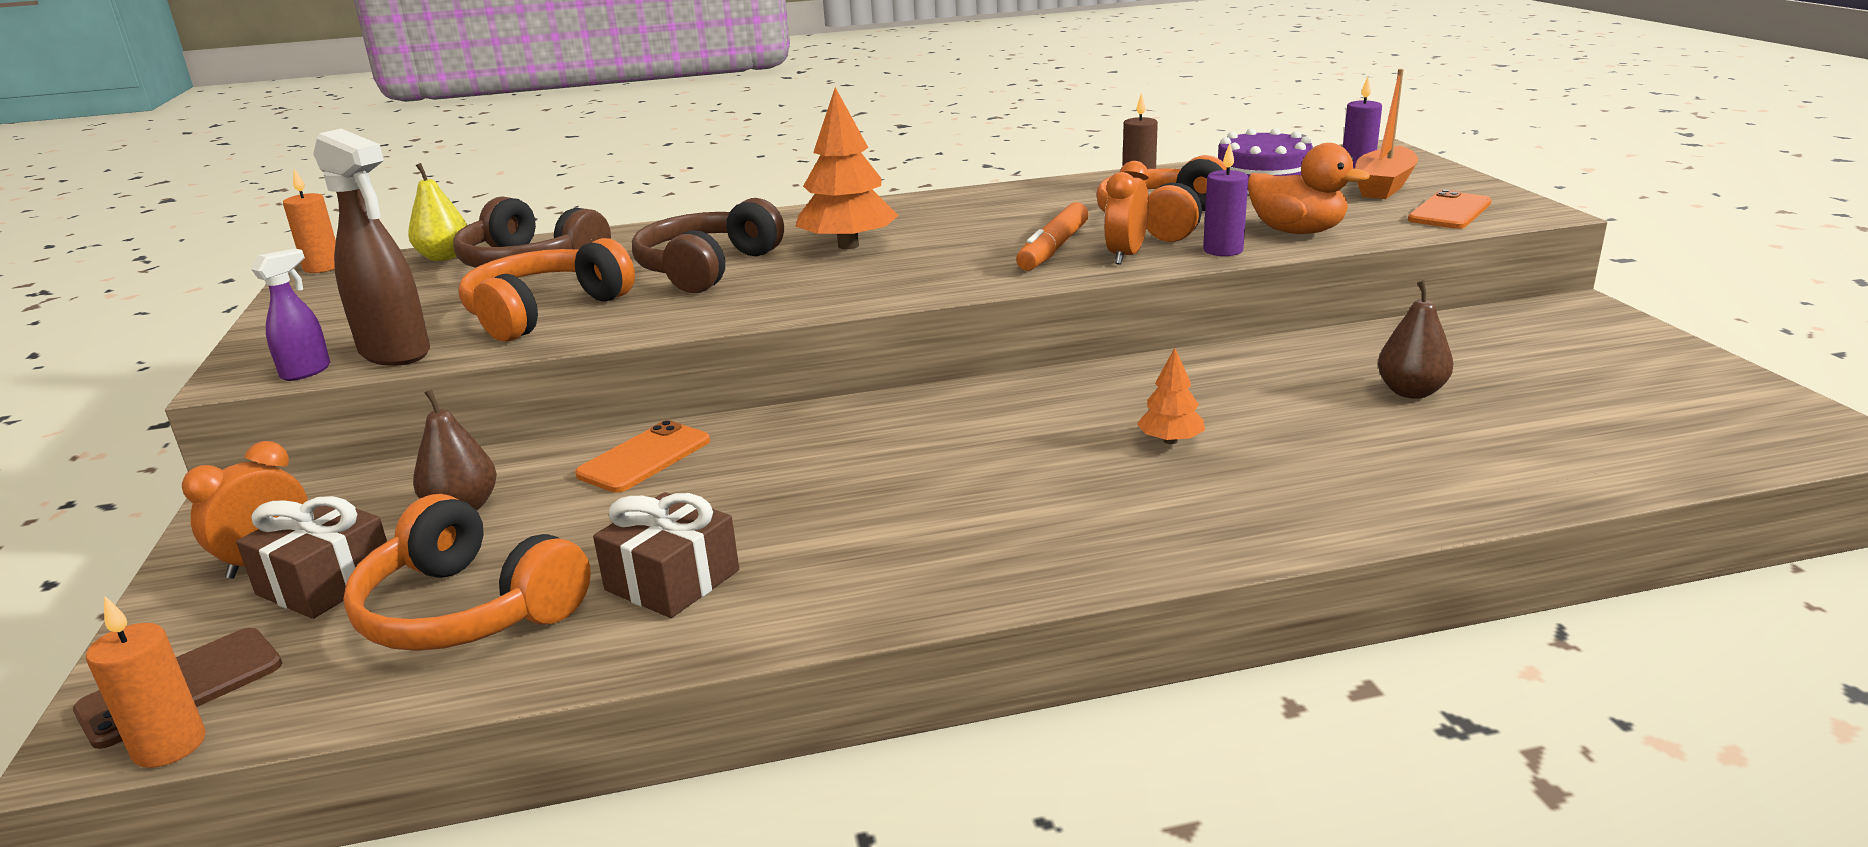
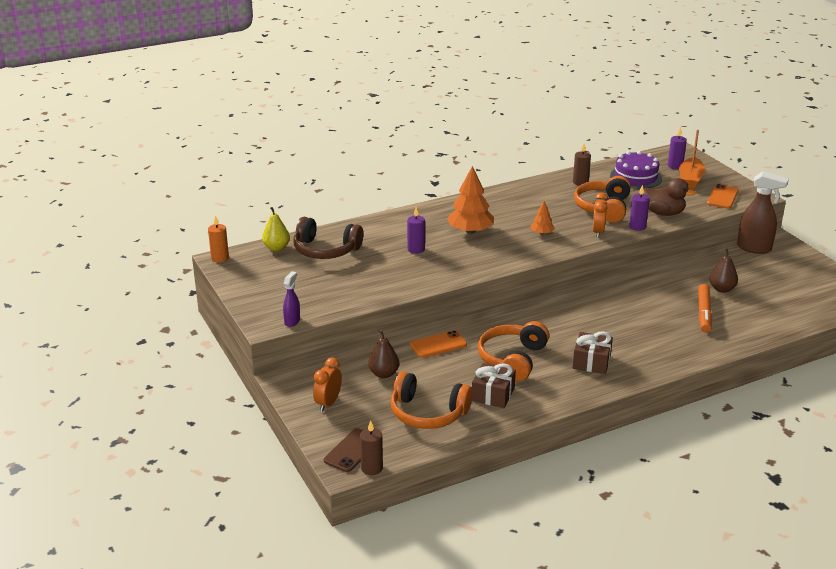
camera: 15 degrees left, 5 degrees up
orange candle [86,595,206,768] -> brown candle [360,420,383,475]
brown gift [236,496,387,619] -> brown gift moved to [573,331,613,374]
brown spray bottle [313,129,430,366] -> brown spray bottle moved to [737,171,789,254]
orange headphones [459,238,635,342] -> orange headphones moved to [478,321,549,381]
orange phone [575,420,710,493] -> orange phone turned 45 degrees clockwise [410,330,467,358]
brown headphones [632,198,784,293] -> purple candle [407,207,425,254]
orange marker [1016,202,1089,271] -> orange marker moved to [698,284,712,332]
orange tree [1137,348,1205,444] -> orange tree moved to [530,201,555,235]
orange duck [1248,143,1370,234] -> brown duck [643,178,696,216]

